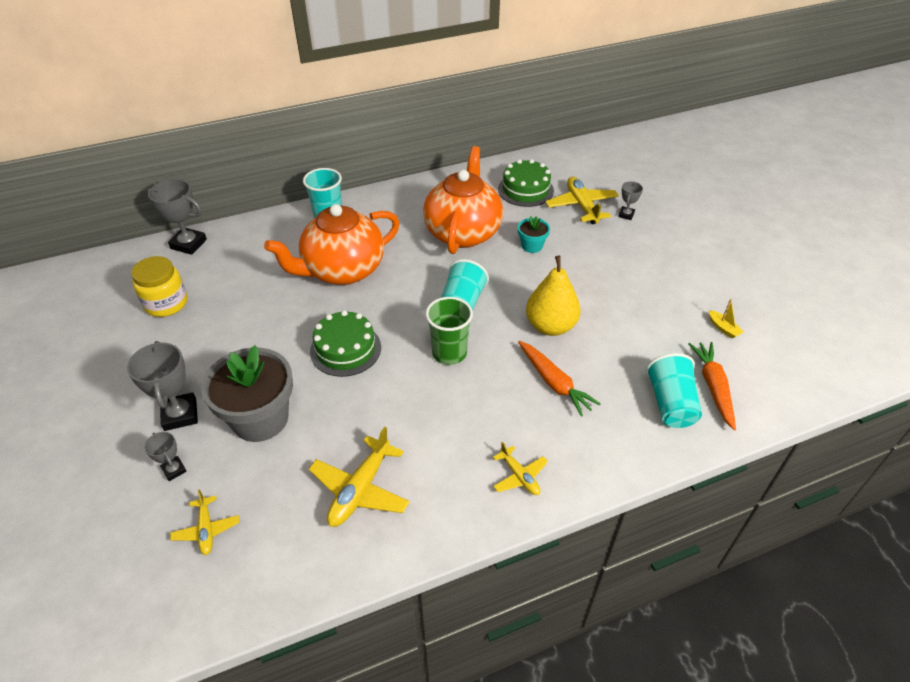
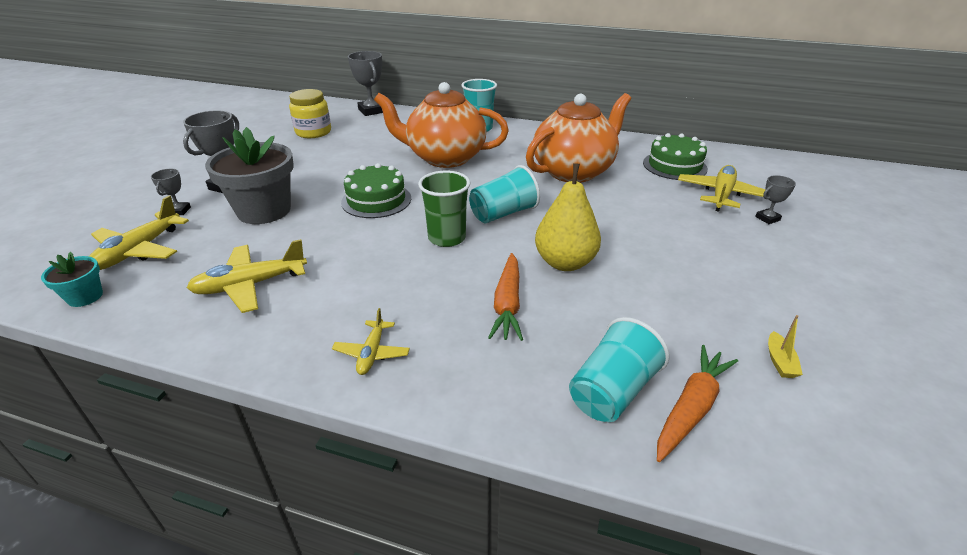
camera: 40 degrees right, 10 degrees down
yellow plane [170,489,239,555] -> yellow plane [89,195,189,270], size x1.71
turquoise flower pot [518,216,550,253] -> turquoise flower pot moved to [41,252,103,307]

